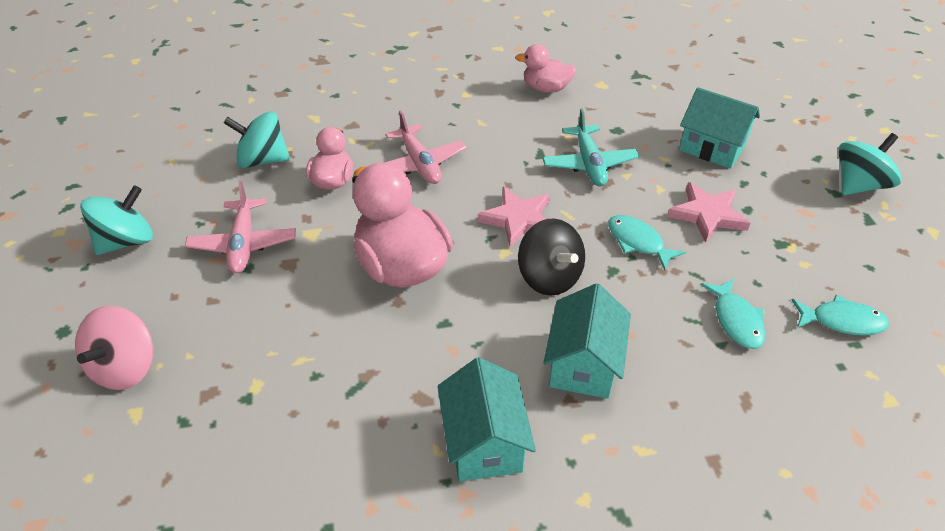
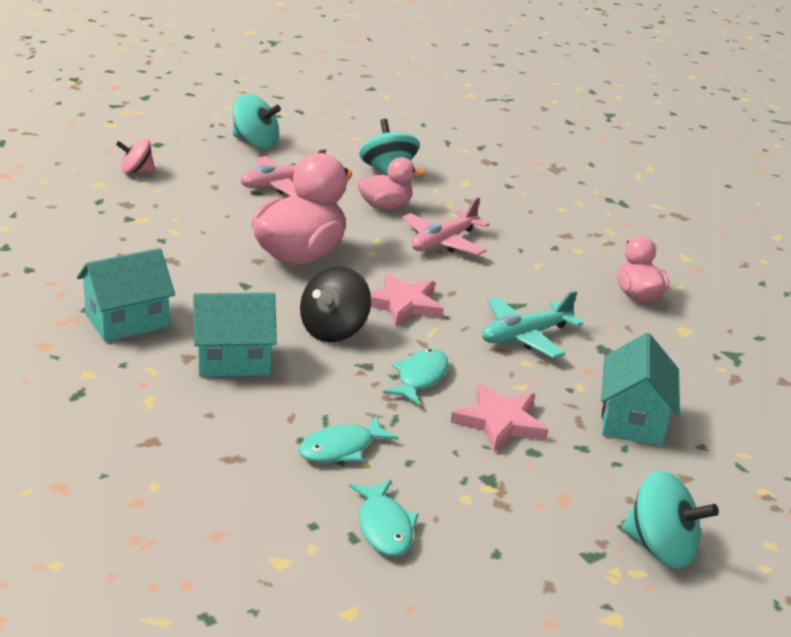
camera: 65 degrees right, 15 degrees down
pink spinning top [75,306,153,390] -> pink spinning top [116,139,155,174], size x0.66

